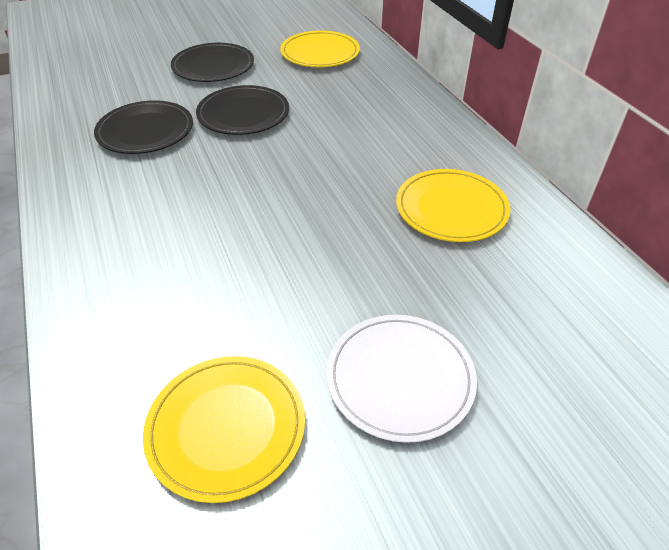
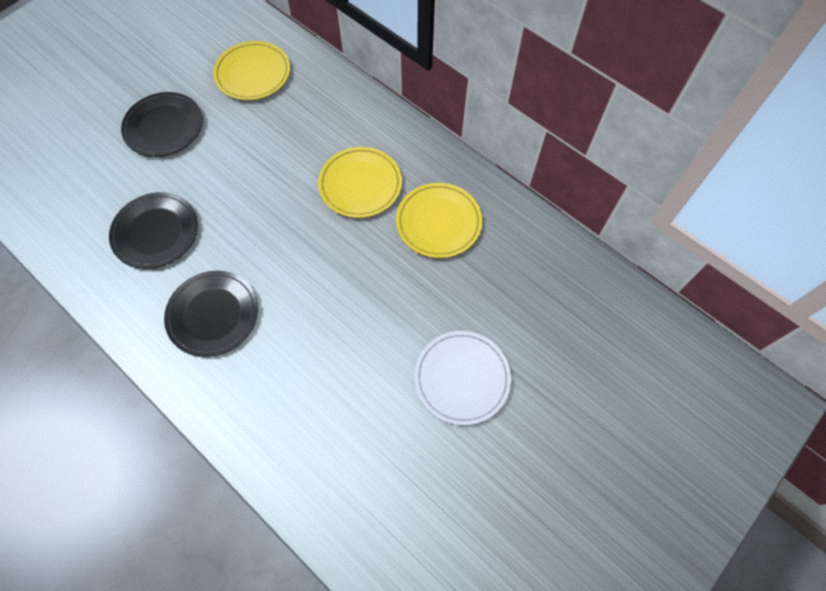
camera: 25 degrees left, 20 degrees up
yellow plate [143,356,305,503] -> yellow plate moved to [318,147,402,218]
black plate [196,85,289,135] -> black plate moved to [164,271,258,357]

